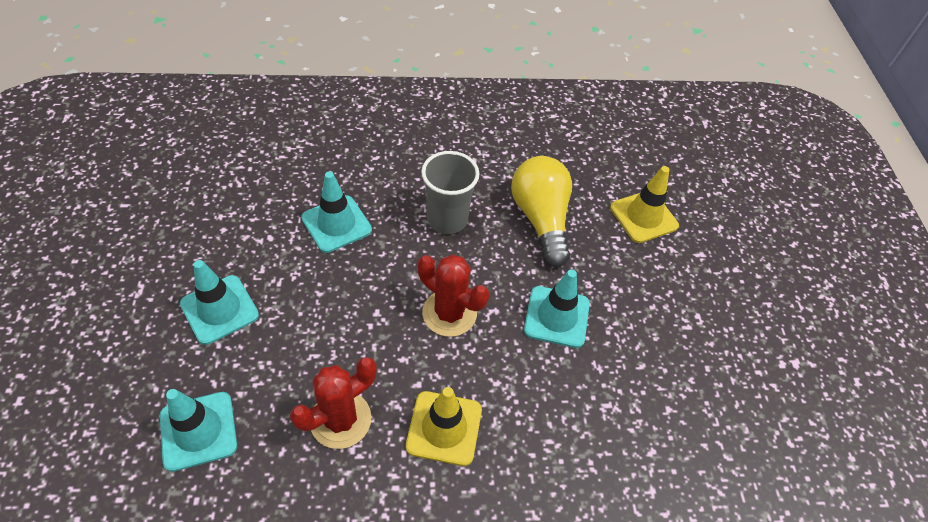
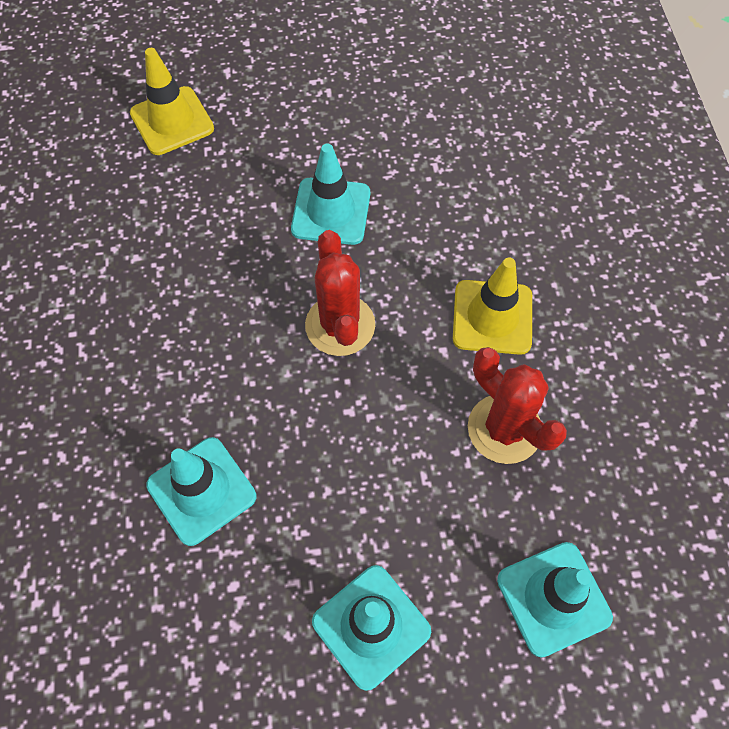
camera: 90 degrees left, 10 degrees up
red cactus [418,254,489,337] -> red cactus turned 45 degrees counterclockwise [305,230,375,356]
grey cup [421,151,480,234] -> none
yellow light bulb [511,156,572,267] -> none

